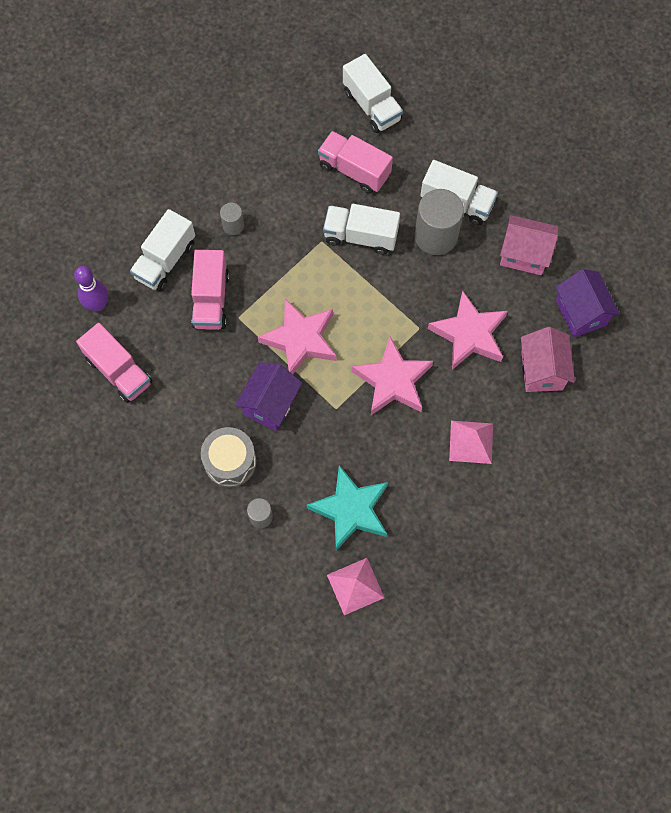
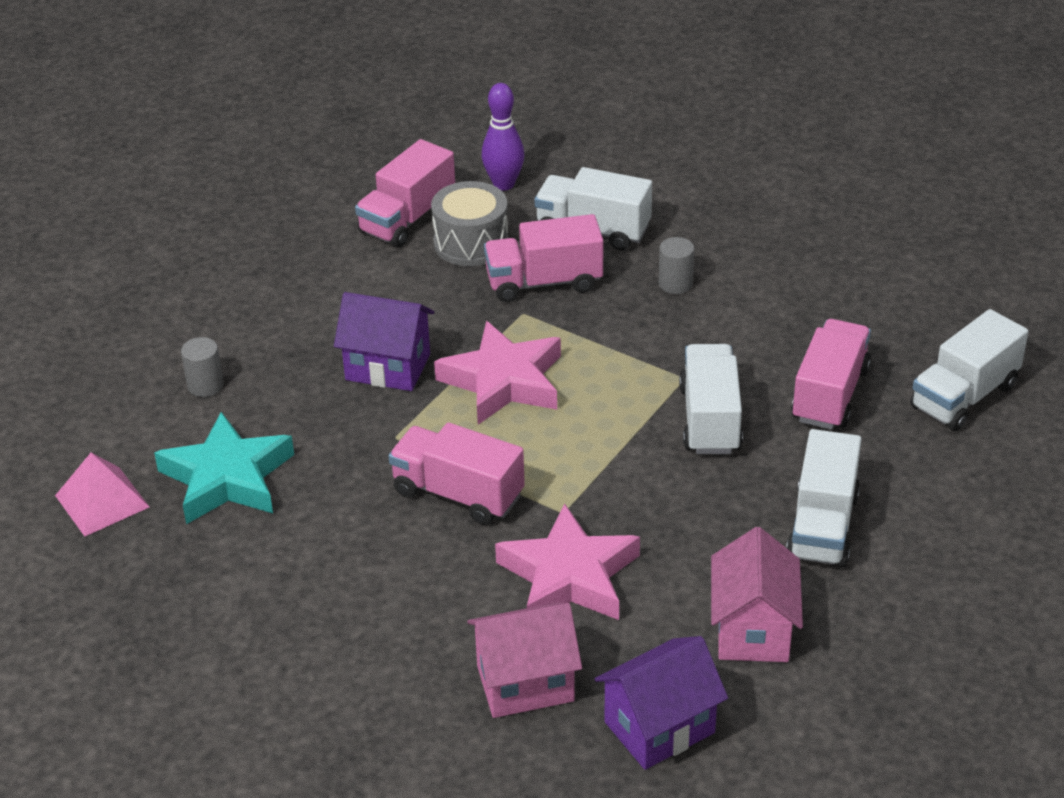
camera: 80 degrees right, 30 degrees down
grey drum [201,427,257,488] -> grey drum moved to [431,181,509,266]
pink star [351,337,433,415] -> pink truck [389,422,525,525]
grey cylinder [415,189,464,255] -> none
pink pyramid [449,421,493,464] -> none

